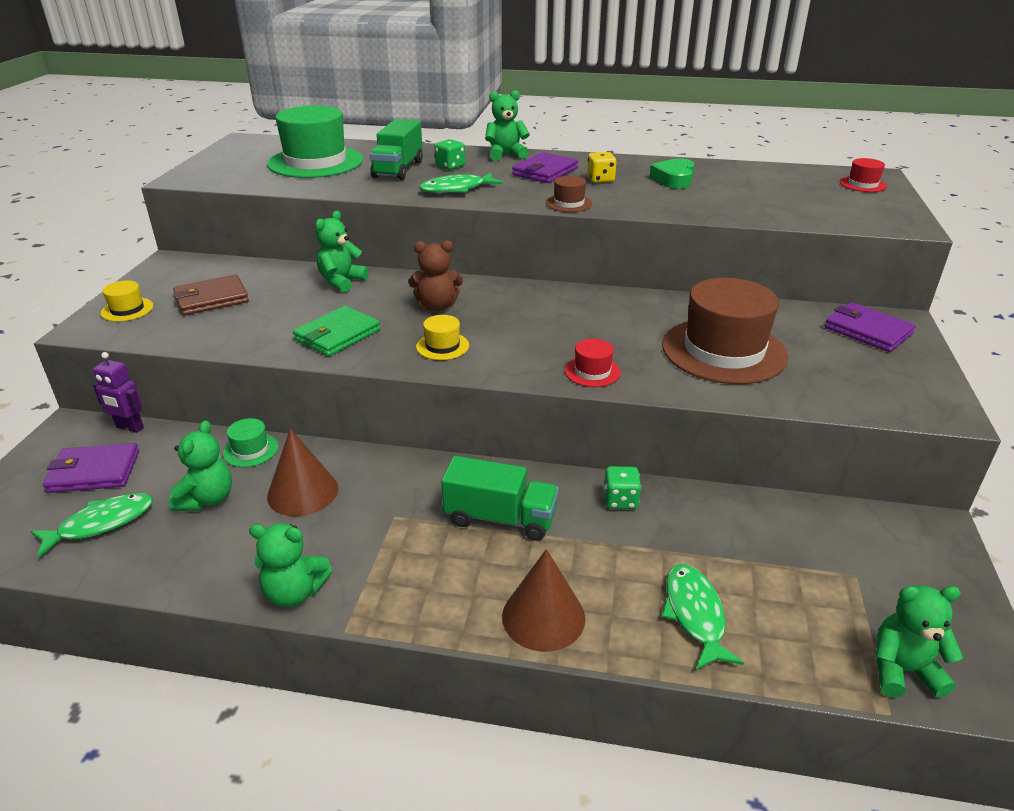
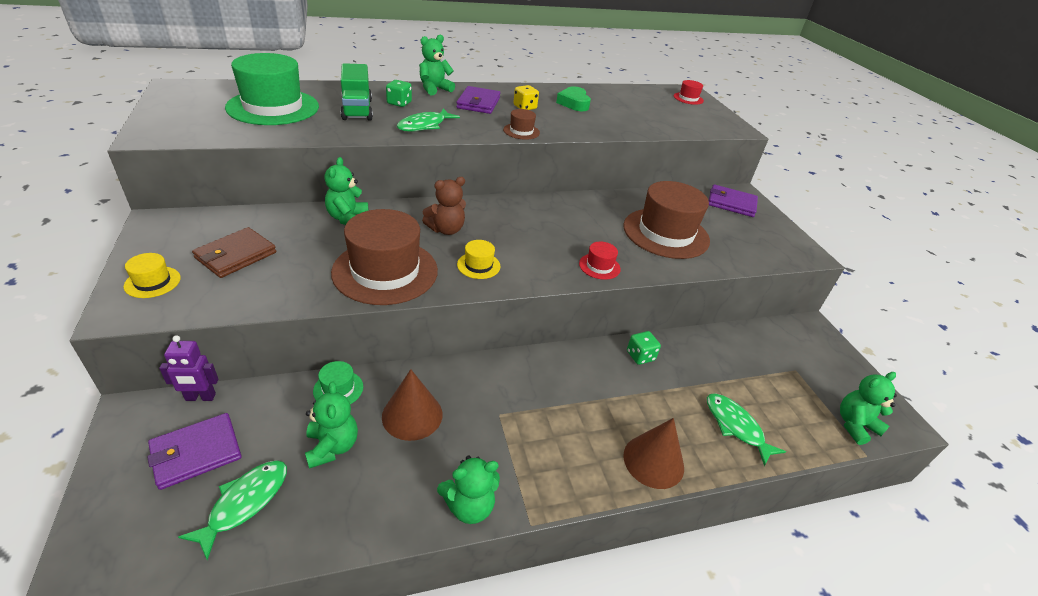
camera: 30 degrees left, 5 degrees up
green wallet [293,306,380,356] -> brown hat [331,209,438,305]
green truck [441,456,559,541] -> none

